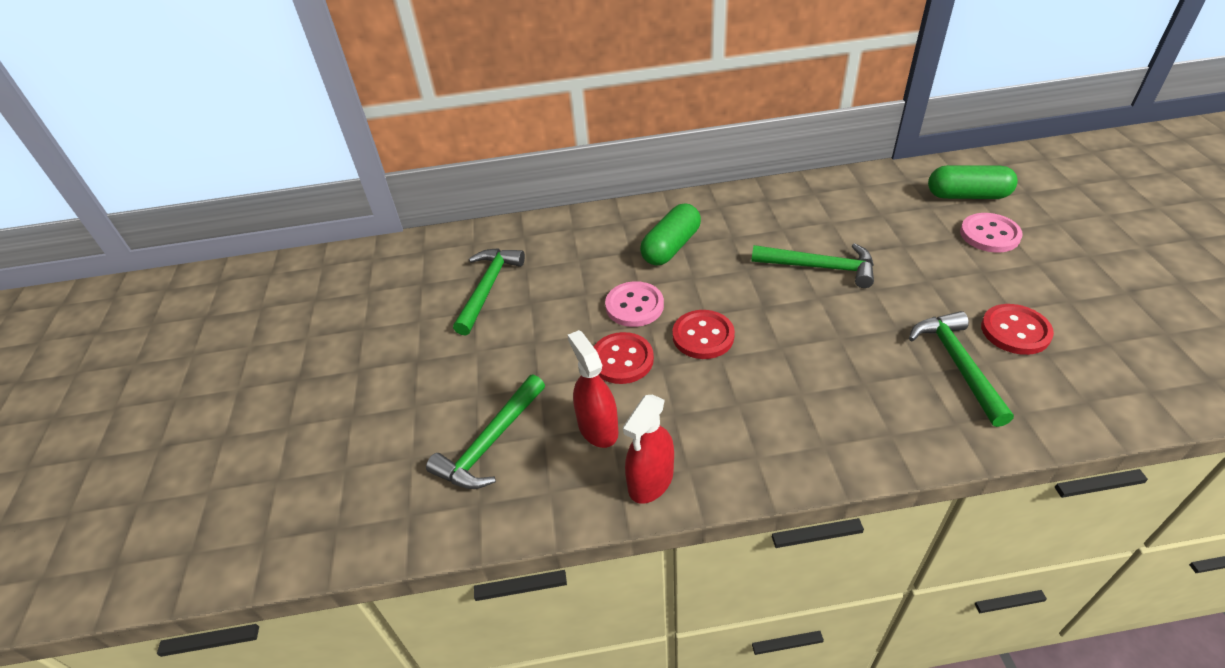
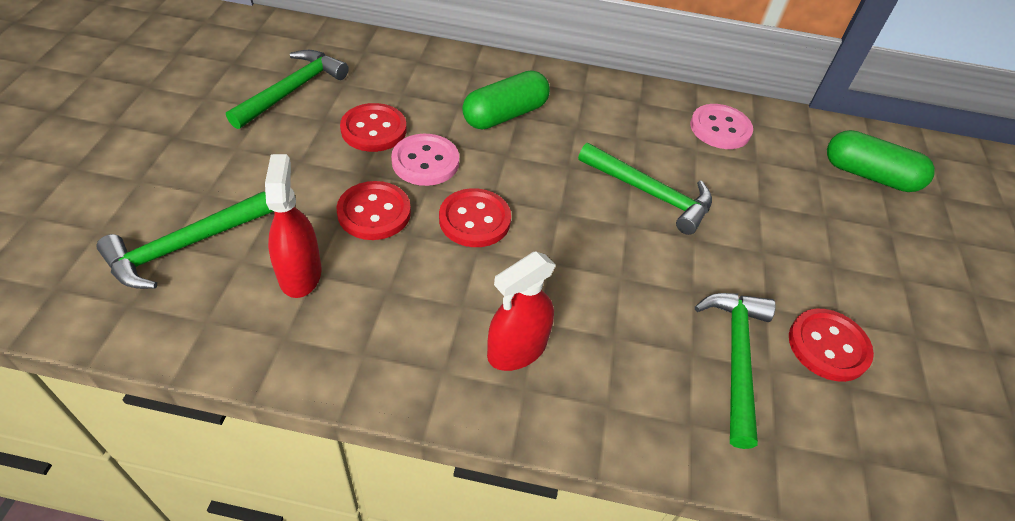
camera: 10 degrees right, 5 degrees up
red spray bottle [623,395,674,504] -> red spray bottle moved to [487,251,556,371]
pink button [960,213,1023,253] -> pink button moved to [690,104,753,149]
none -> red button [340,103,406,152]

